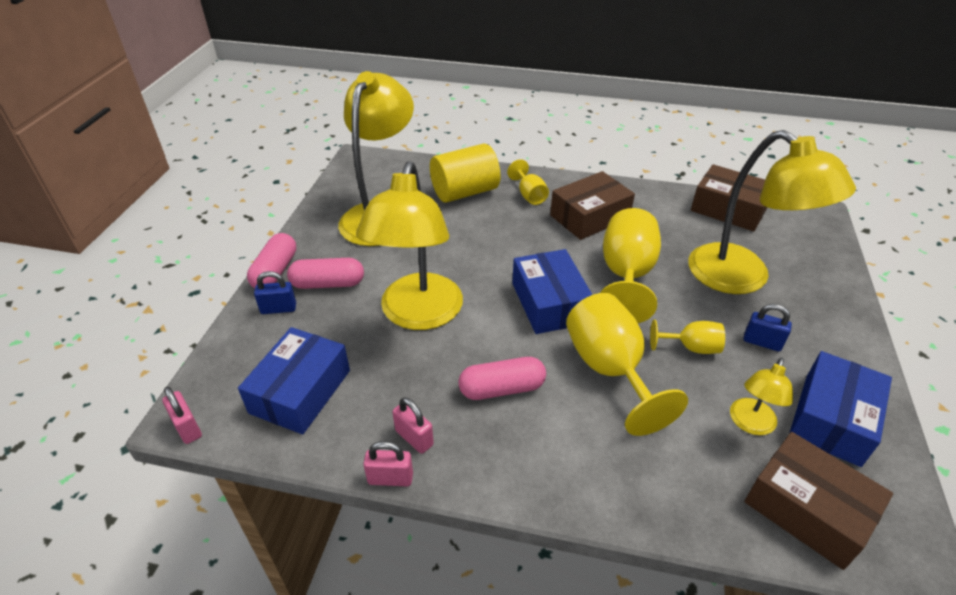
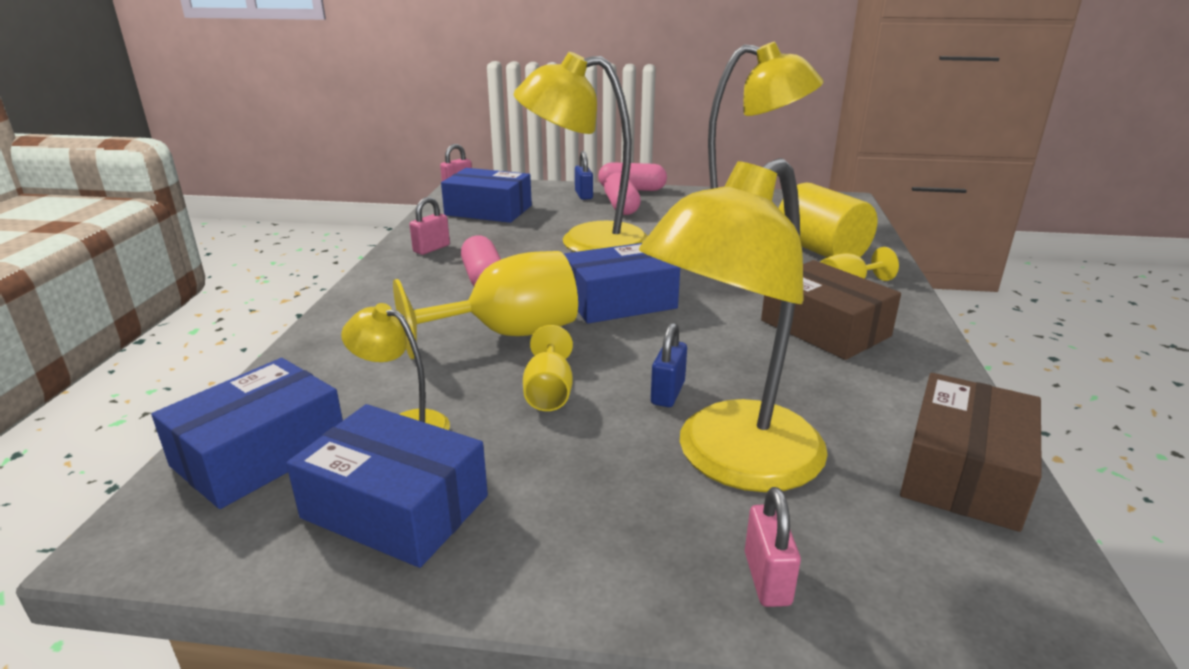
camera: 85 degrees right, 15 degrees down
pink padlock [363,441,413,486] -> pink padlock moved to [745,487,801,607]
yellow goblet [600,208,661,323] -> none
blue padlock [744,304,792,351] -> blue padlock moved to [651,322,687,407]
brown box [744,432,893,570] -> blue box [151,358,343,509]

